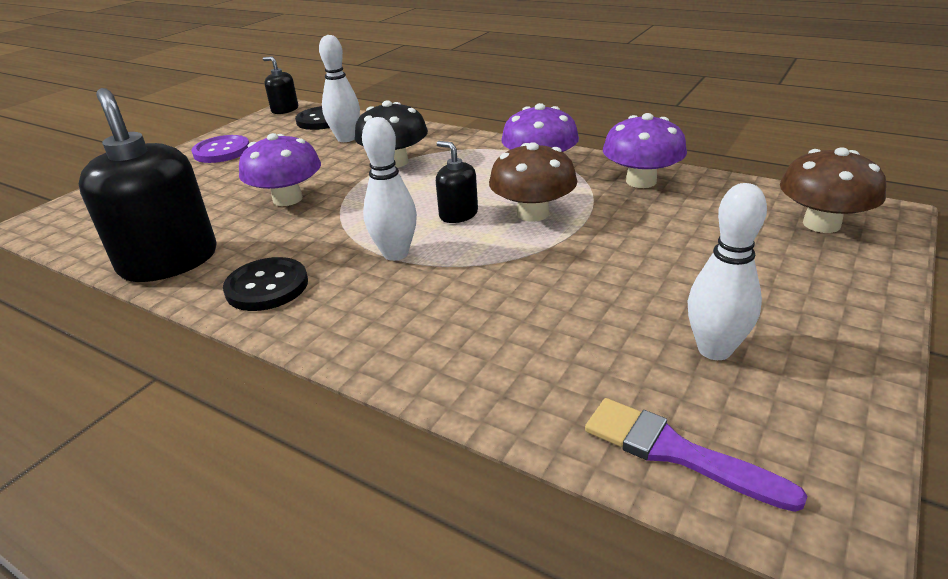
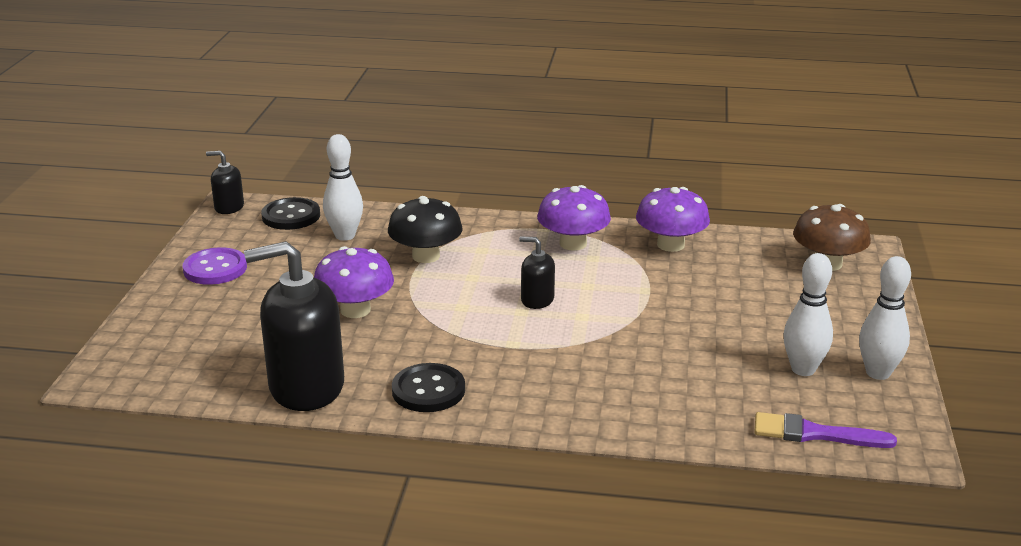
camera: 25 degrees left, 5 degrees down
black soap dispenser [79,88,217,282] -> black soap dispenser turned 45 degrees counterclockwise [244,241,344,411]
white bowling pin [362,117,417,261] -> white bowling pin moved to [859,256,911,380]
brown mushroom [489,142,577,222] -> none

